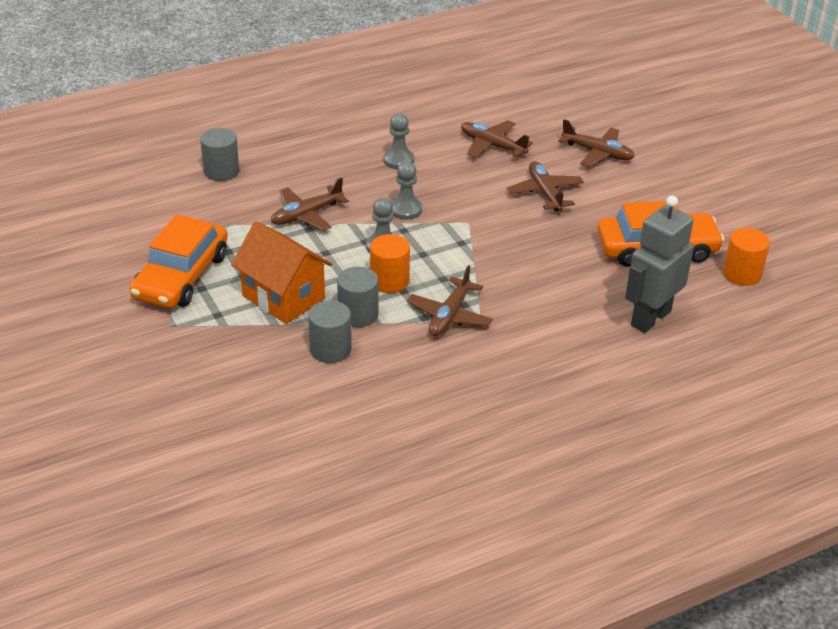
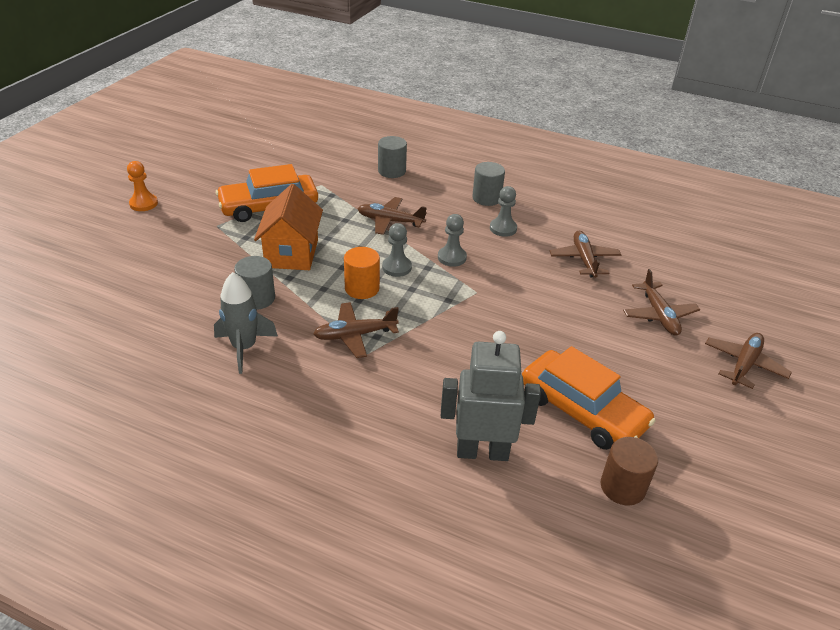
camera: 50 degrees right, 0 degrees up
grey cylinder [337,267,379,327] -> grey cylinder moved to [472,162,505,206]
brown plane [507,161,584,211] -> brown plane moved to [705,333,792,389]
orange cylinder [723,228,770,286] -> brown cylinder [601,437,658,505]
none -> orange pawn [127,161,158,211]
none -> grey rocket [214,272,278,374]

